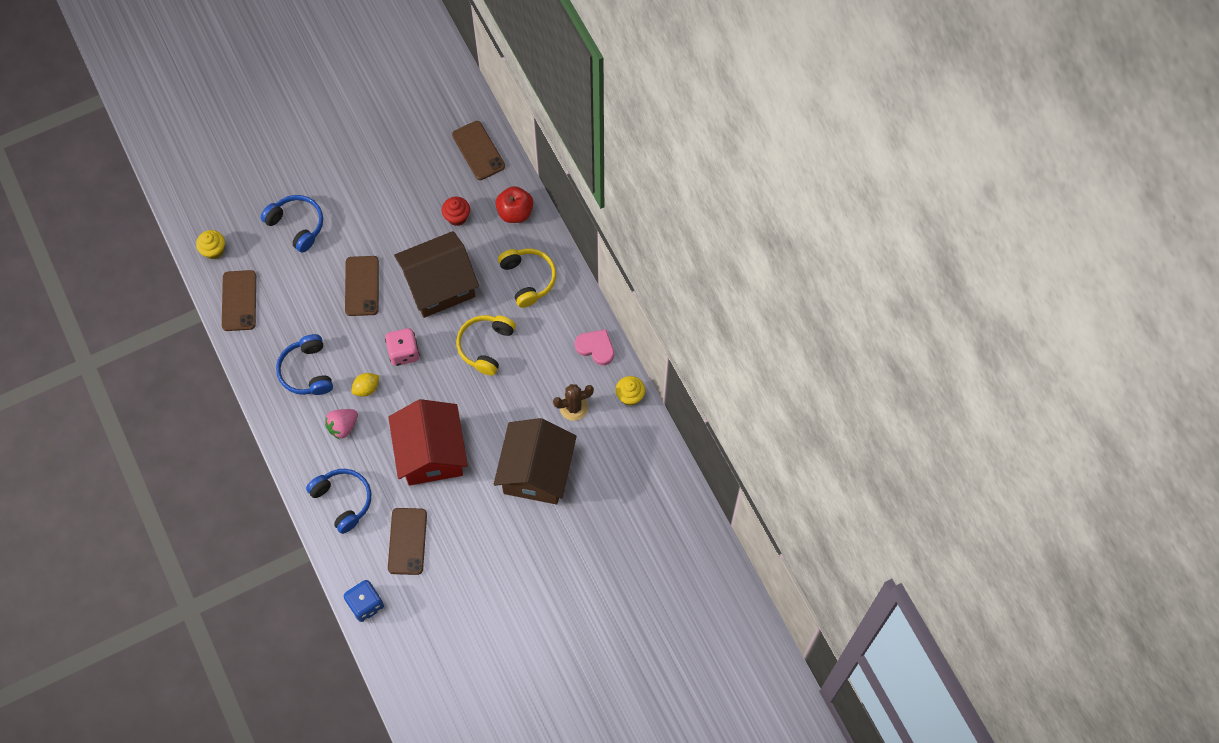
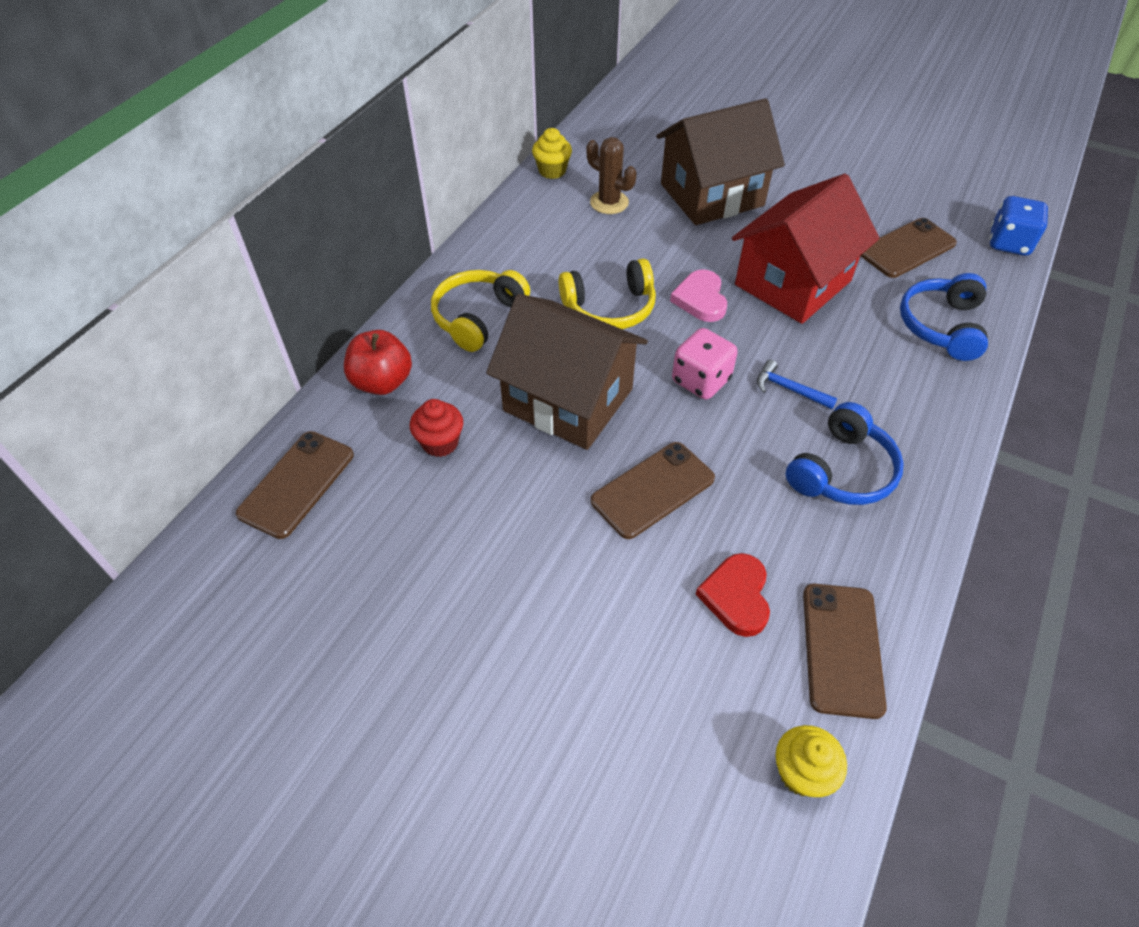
camera: 125 degrees left, 15 degrees down
brown phone [222,270,256,331] -> brown phone turned 45 degrees counterclockwise [803,584,887,719]
blue headphones [261,195,323,253] -> none
pink strawberry [325,409,358,439] -> none
yellow lemon [351,373,379,397] -> blue hammer [757,360,837,409]
pink heart [575,329,614,365] -> pink heart moved to [670,269,727,322]
none -> red heart [695,553,770,637]

